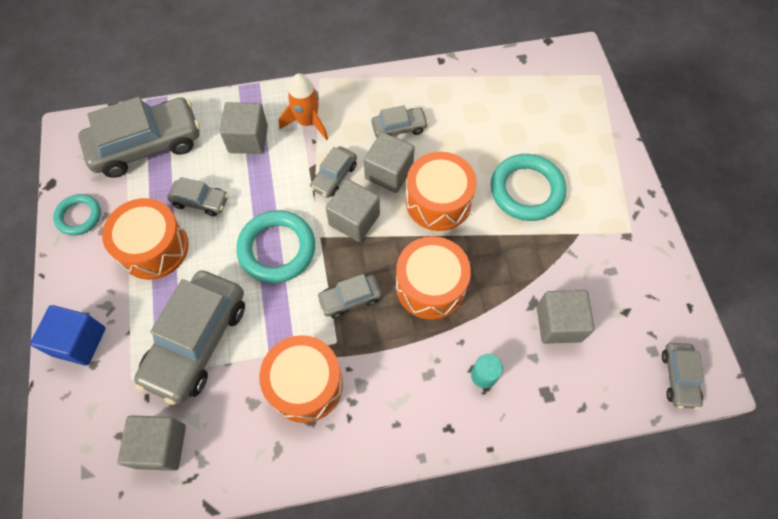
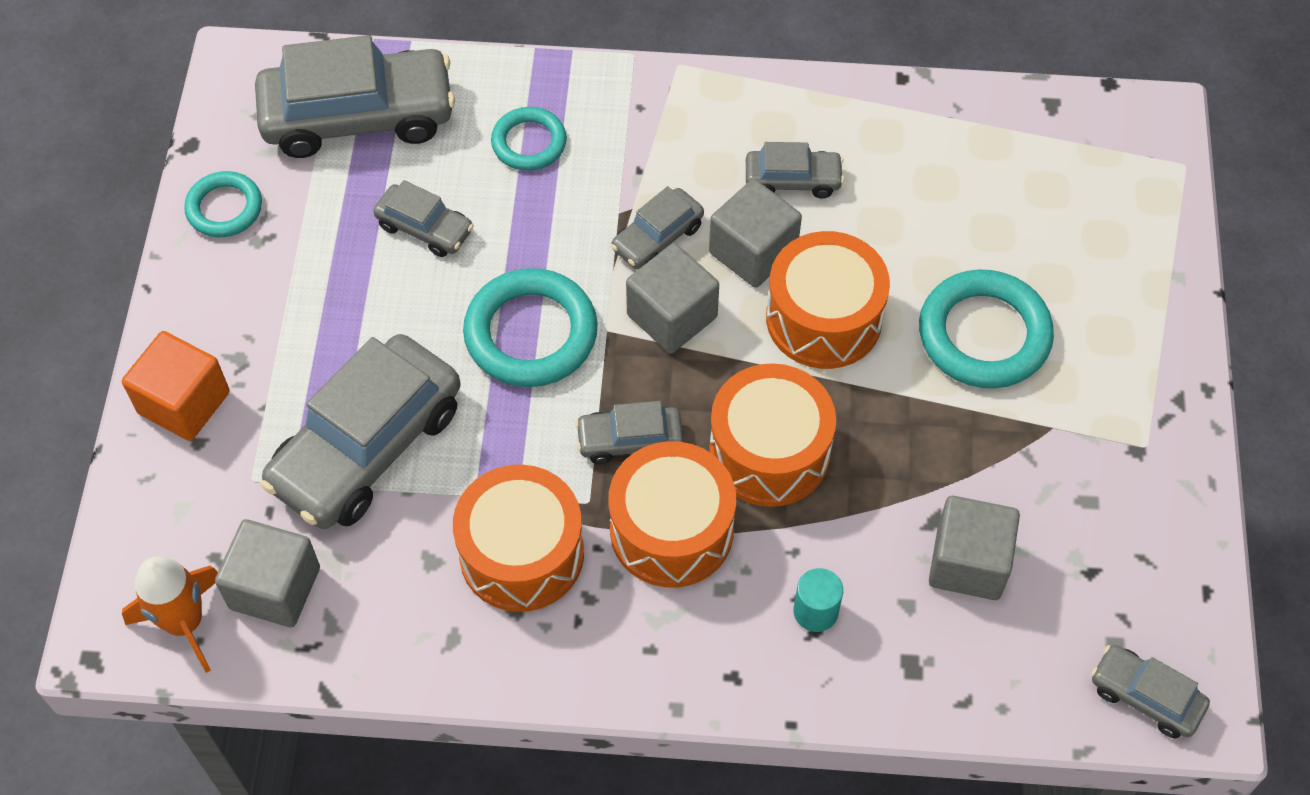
camera: 15 degrees right, 5 degrees down
blue cube [30,305,106,365] -> orange cube [122,331,230,441]
orange drum [102,198,189,280] -> orange drum moved to [608,441,736,588]
grey cube [220,102,268,154] -> turquoise ring [491,107,567,171]
orange rocket [279,73,328,140] -> orange rocket moved to [122,557,218,673]
grey car [662,343,704,409] -> grey car turned 105 degrees clockwise [1091,645,1210,738]

